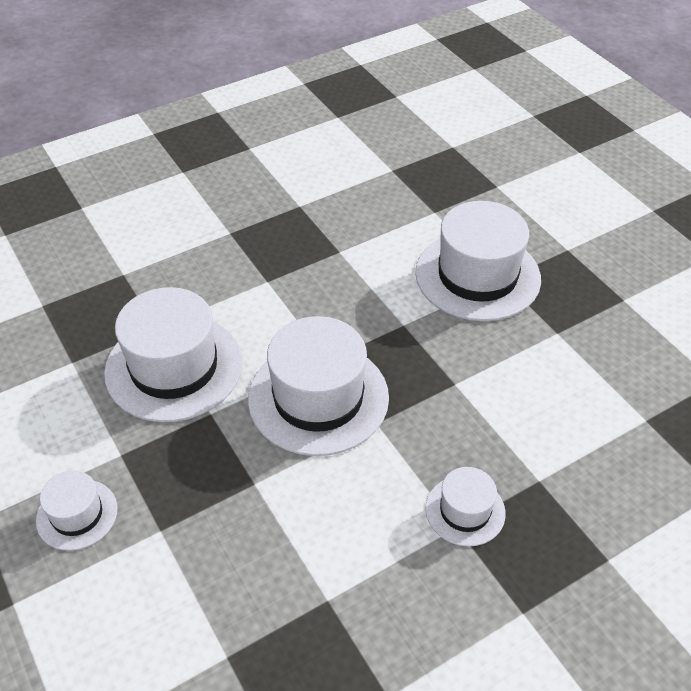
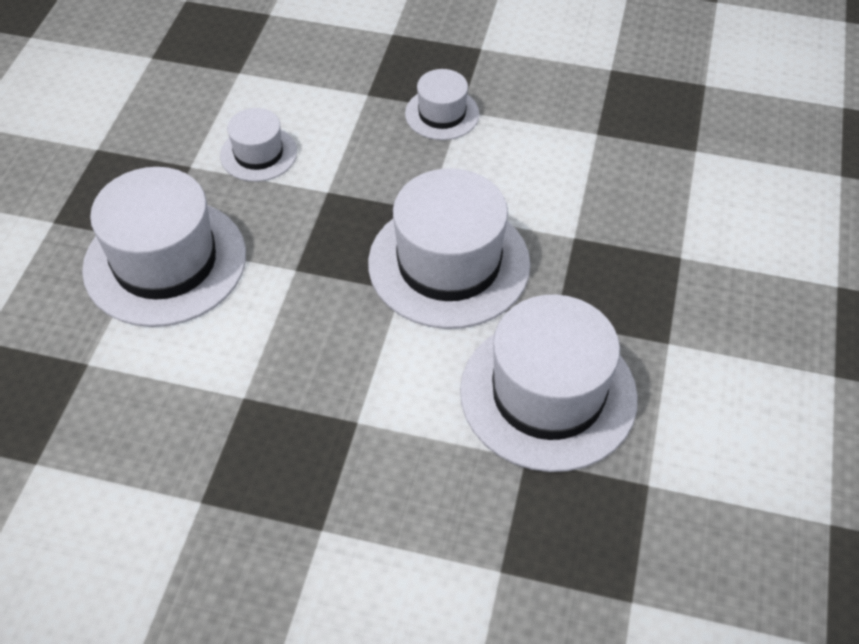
camera: 135 degrees left, 5 degrees up
white hat [36,471,118,551] -> white hat moved to [220,108,297,182]

